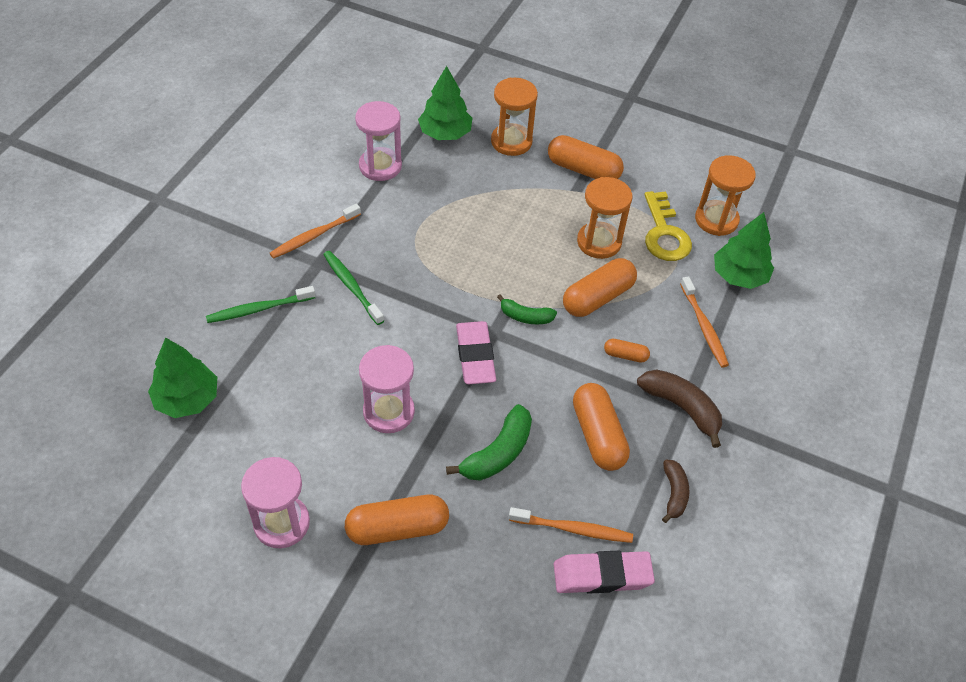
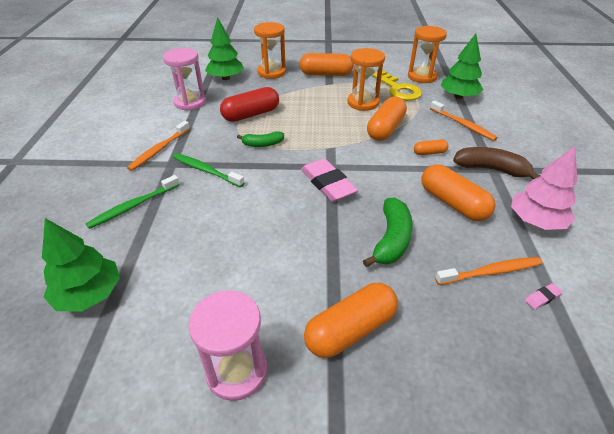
camera: 20 degrees left, 10 degrees down
pink hourglass [359,345,415,433] -> none
green banana [497,294,557,324] -> green banana moved to [237,131,284,147]
pink eraser [554,551,655,594] -> pink eraser [525,283,563,309], size x0.41
brown banana [662,460,689,523] -> pink tree [511,146,578,230]
none -> red capsule [220,87,279,122]

